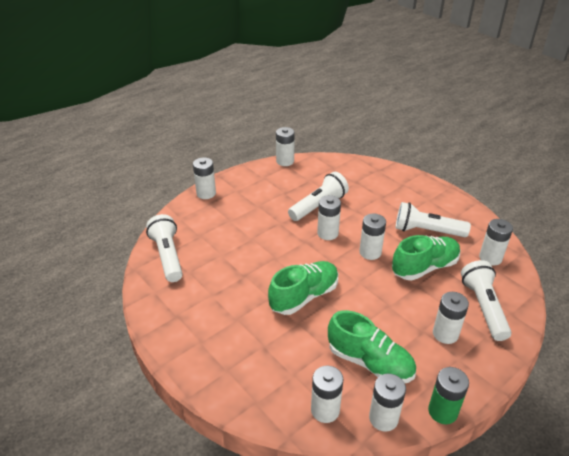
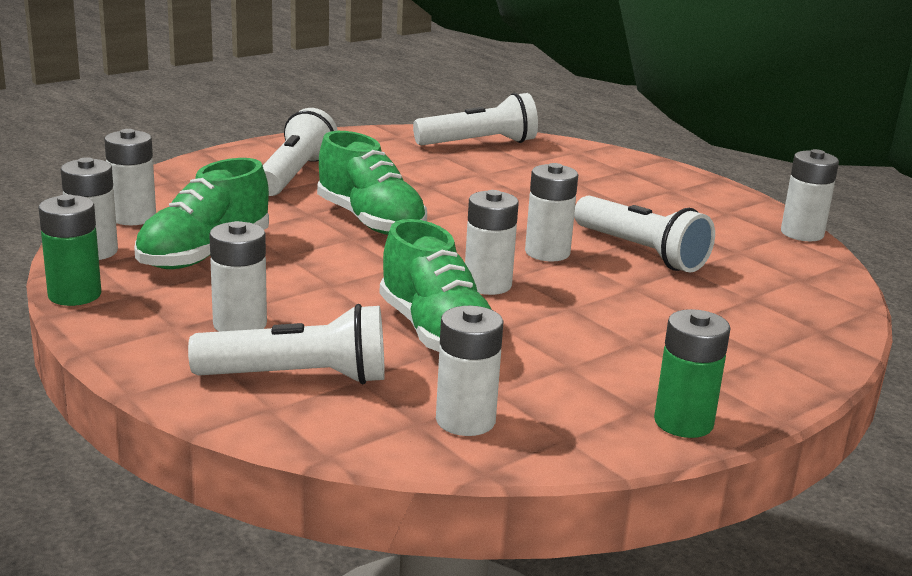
camera: 90 degrees right, 15 degrees down
white battery [193,157,216,199] -> none
white flashlight [396,202,471,237] -> white flashlight moved to [263,108,338,196]
none -> green battery [654,309,731,438]

